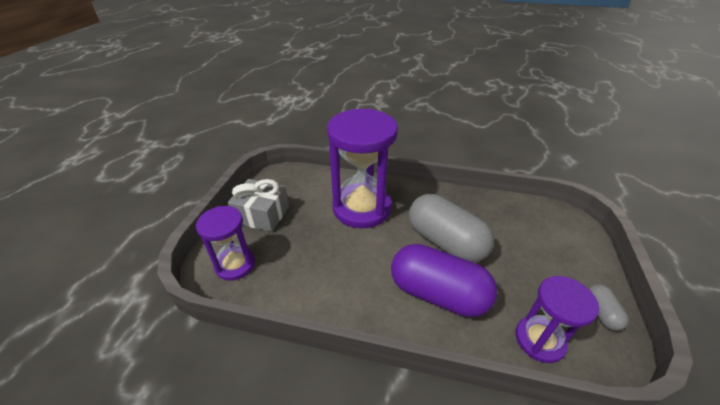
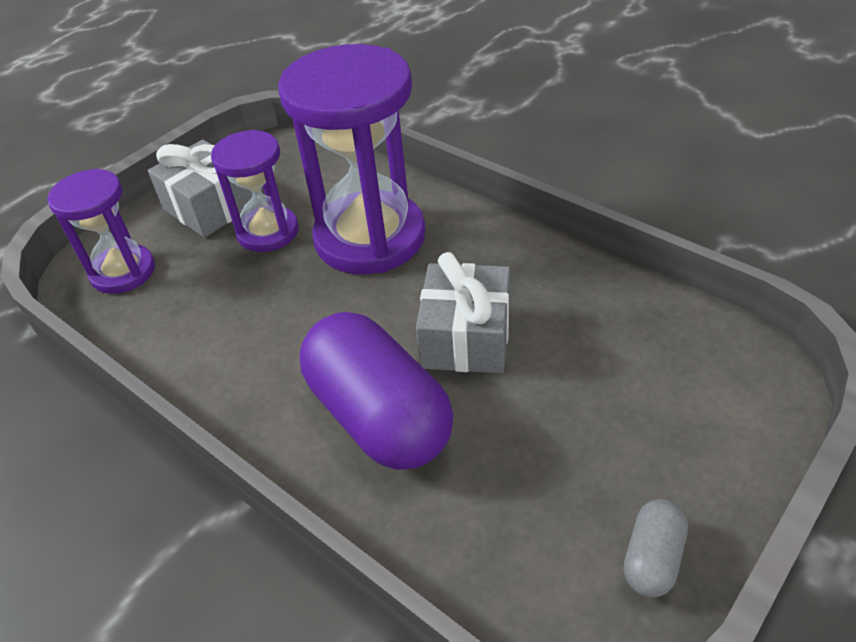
camera: 30 degrees right, 5 degrees up
grey capsule [409,194,494,263] -> grey gift [416,252,510,373]
purple hourglass [516,276,599,363] -> purple hourglass moved to [211,130,299,252]

